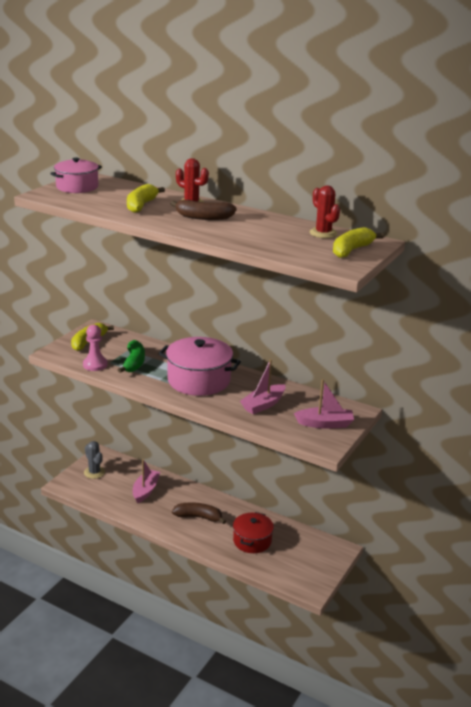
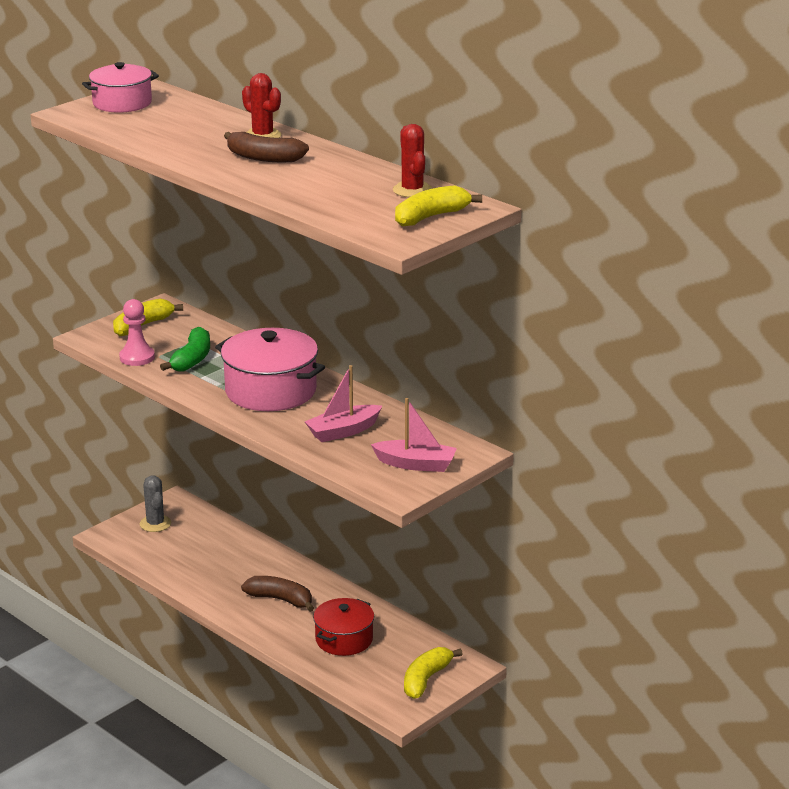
camera: 15 degrees right, 0 degrees up
yellow banana [127,184,165,213] -> yellow banana moved to [404,647,463,699]
pink boat [133,459,160,503] -> none

